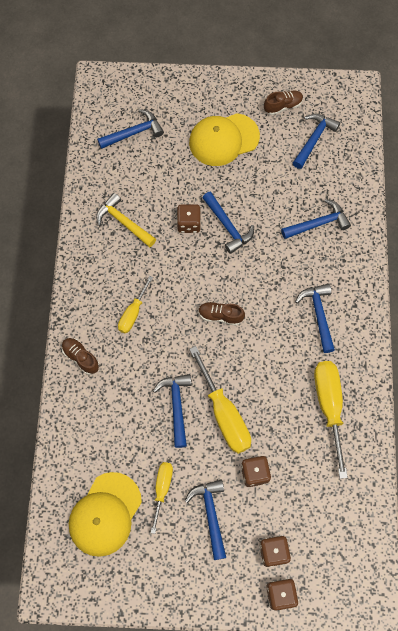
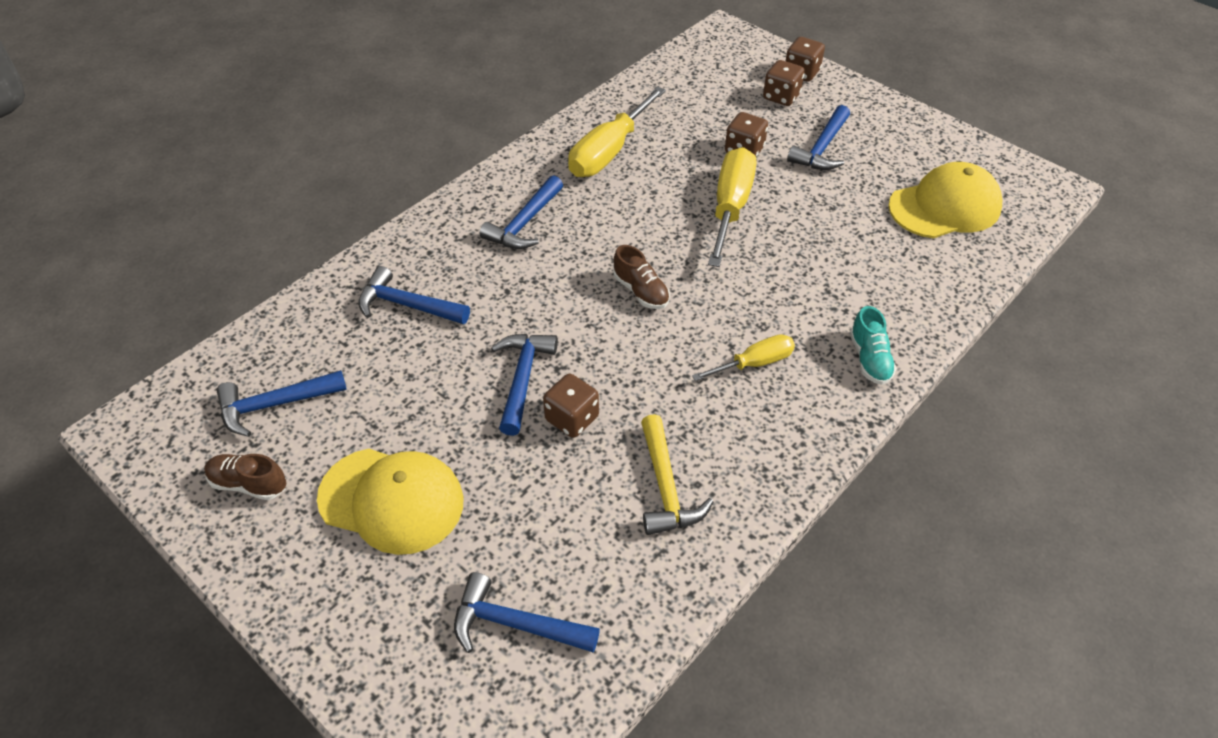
camera: 140 degrees left, 20 degrees down
brown shoe [62,338,99,375] -> turquoise shoe [850,306,897,385]
yellow screwdriver [151,462,173,534] -> none
blue hammer [153,374,192,448] -> none

